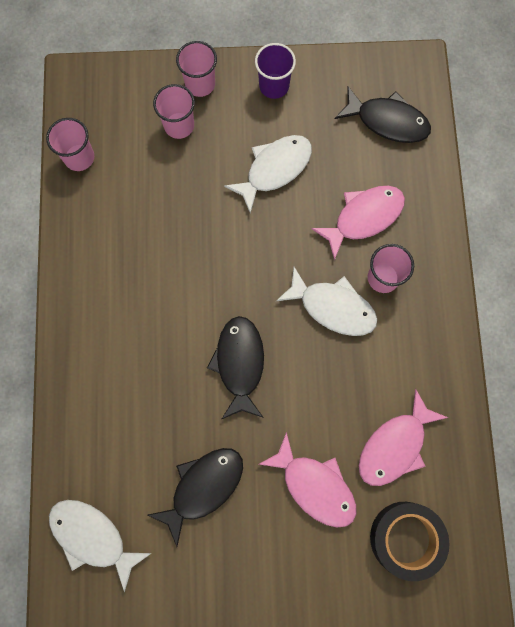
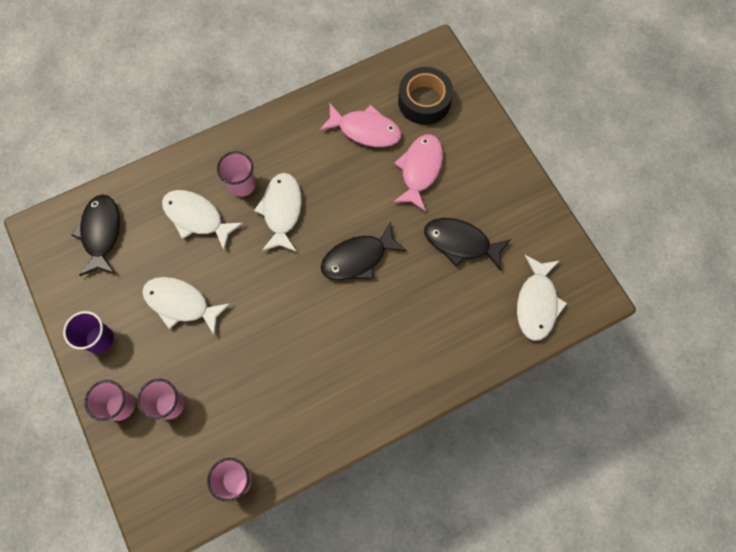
camera: 115 degrees left, 5 degrees down
pink fish [311,186,405,260] -> white fish [162,190,244,250]

